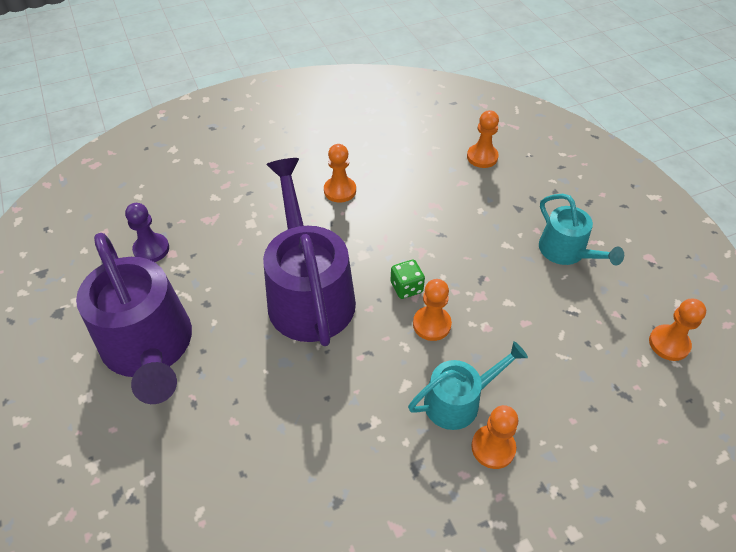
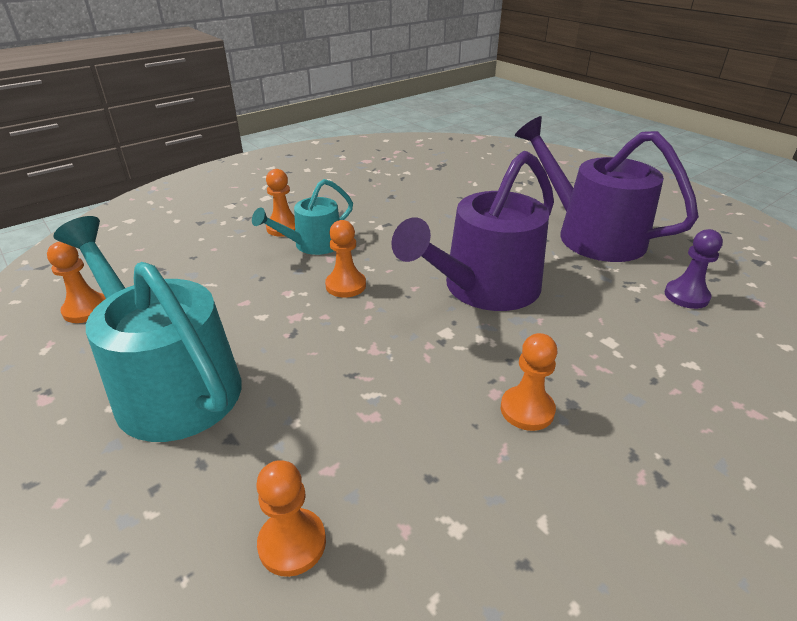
camera: 165 degrees right, 15 degrees down
purple watering can [263,158,356,346] -> purple watering can turned 75 degrees clockwise [391,151,554,311]
green dice [391,260,425,299] -> none
turquoise watering can [539,194,624,265] -> turquoise watering can [53,216,242,442], size x1.80

